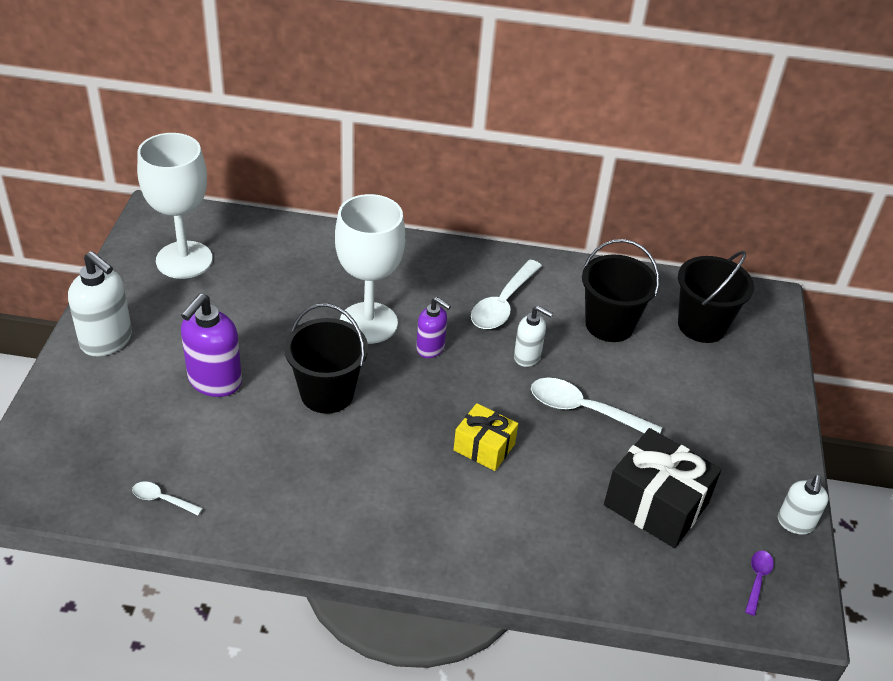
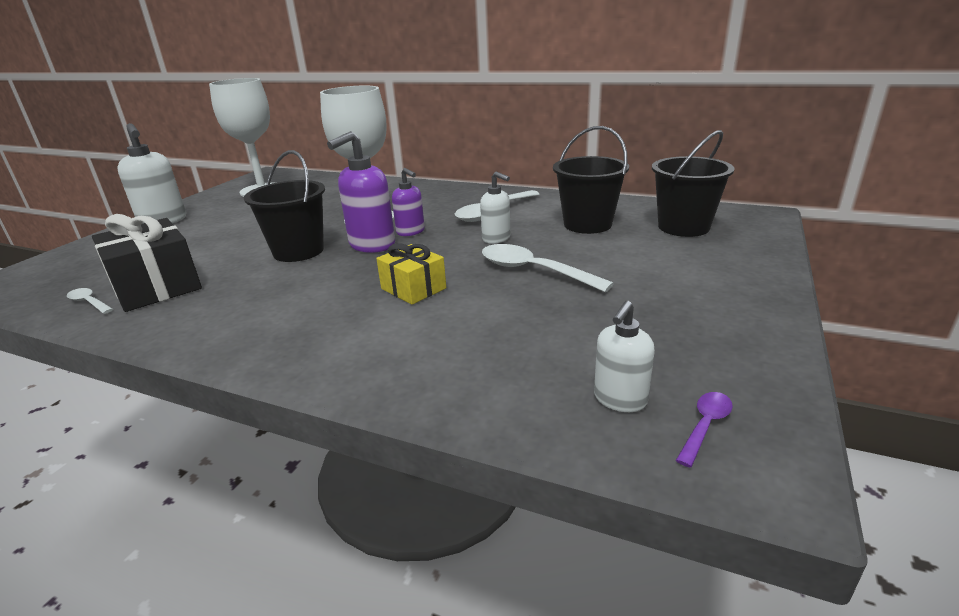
camera: 20 degrees right, 15 degrees down
purple soap dispenser [181,294,242,397] -> purple soap dispenser moved to [327,131,395,253]
black gift [604,428,722,548] -> black gift moved to [92,214,202,312]
white soap dispenser [778,475,828,535] -> white soap dispenser moved to [594,301,655,412]

